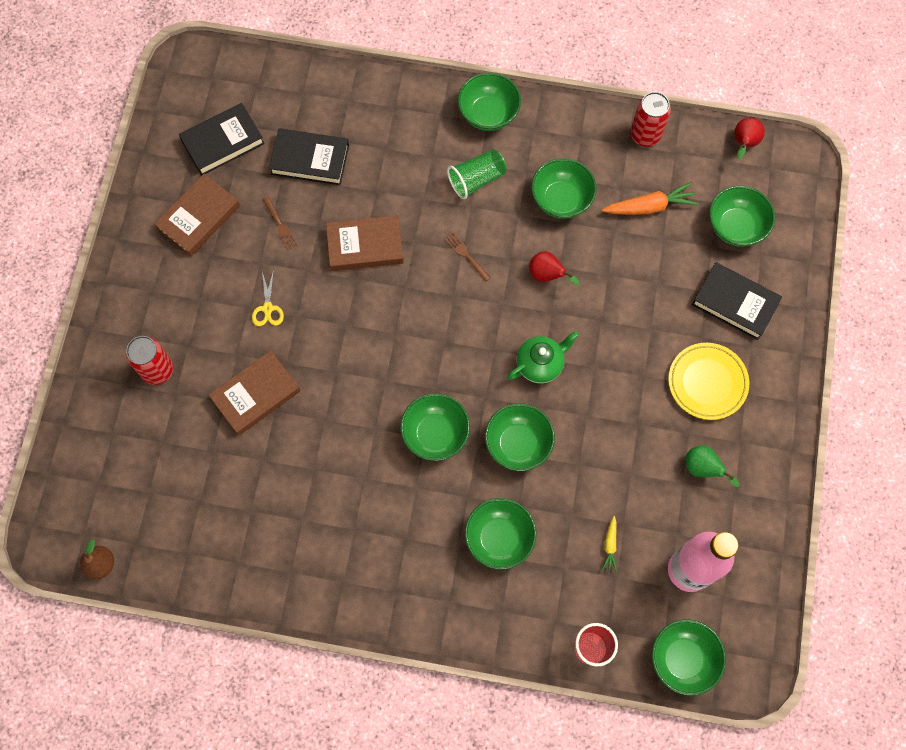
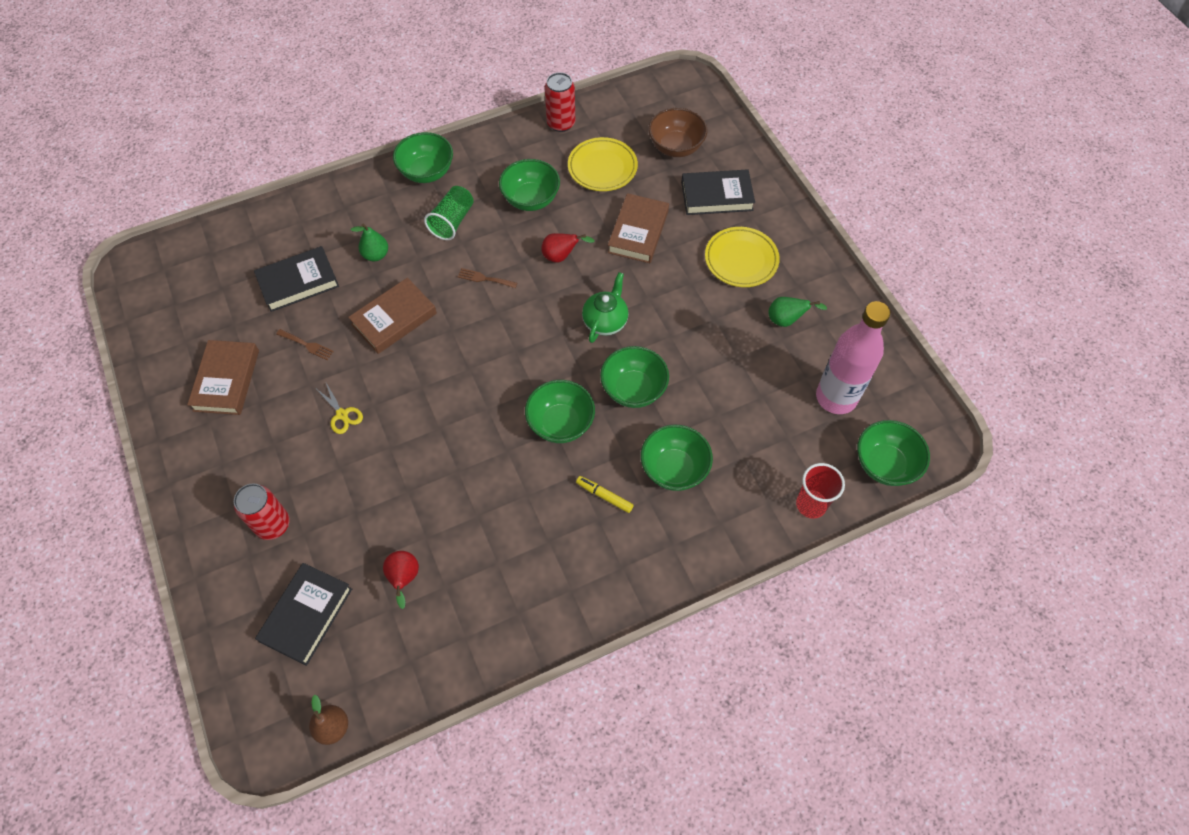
camera: 35 degrees left, 10 degrees down
black book [179,103,265,176] -> black book moved to [255,563,352,666]
brown book [209,351,301,436] -> brown book moved to [608,193,669,263]
orange carrot [602,182,698,215] -> yellow plate [568,137,638,191]
yellow carrot [602,516,617,572] -> none
green bowl [709,186,775,247] -> brown bowl [648,108,707,157]
red pear [734,118,765,159] -> red pear moved to [383,551,419,609]
none -> green pear [351,223,388,261]
none -> yellow marker [576,476,634,513]

